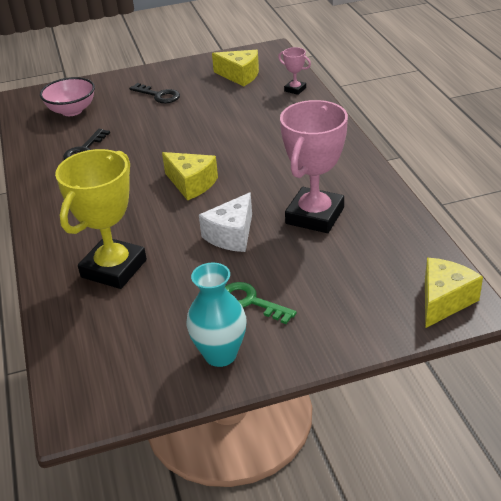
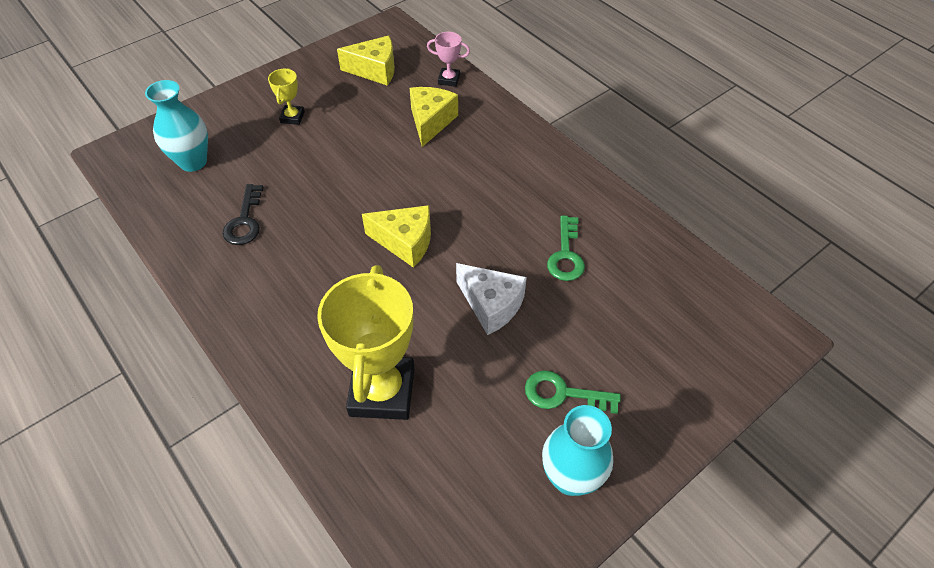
camera: 25 degrees left, 15 degrees up
pink bowl [40,77,95,116] -> turquoise vase [145,80,208,172]
black key [129,83,180,103] -> yellow trophy [268,68,305,125]
white cheese [199,192,252,252] -> white cheese turned 60 degrees counterclockwise [456,263,527,335]
pink trophy [280,100,348,233] -> green key [547,216,585,281]
yellow cheese [425,258,483,328] -> yellow cheese moved to [410,87,458,147]

